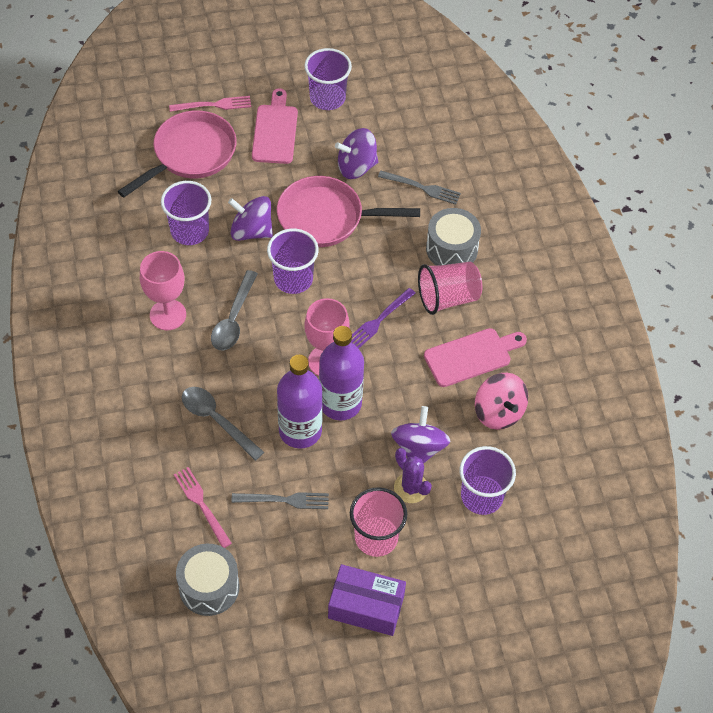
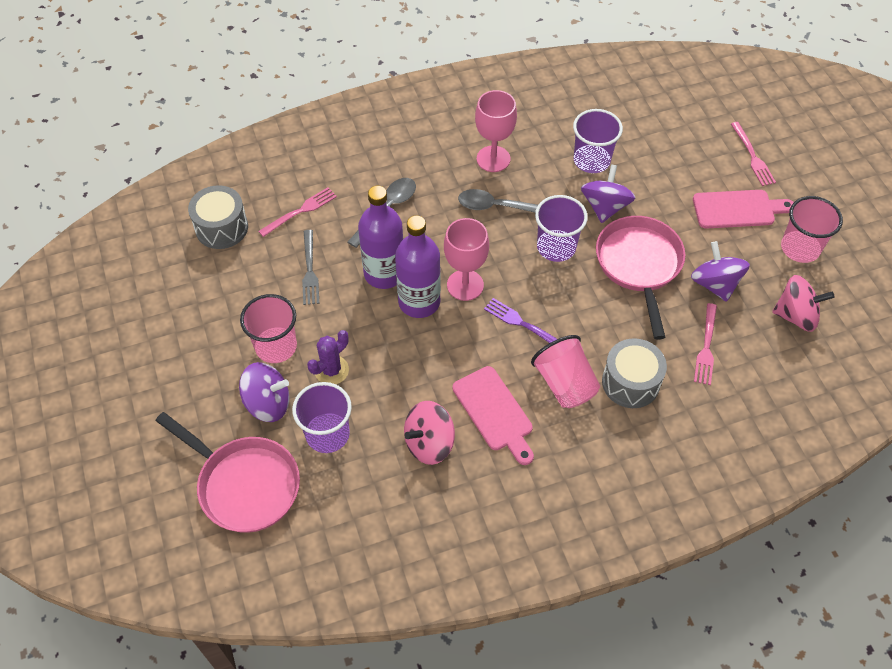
camera: 85 degrees right, 0 degrees up
pink pan [118,110,237,198] -> pink pan moved to [156,412,300,533]
purple cup [304,48,352,110] -> pink cup [781,196,843,263]
purple box [328,564,406,636] -> none
grey fork [378,171,461,205] -> pink fork [694,303,717,385]
purple spinning top [391,406,450,464] -> purple spinning top moved to [239,362,289,422]
none -> pink spinning top [772,275,835,332]

